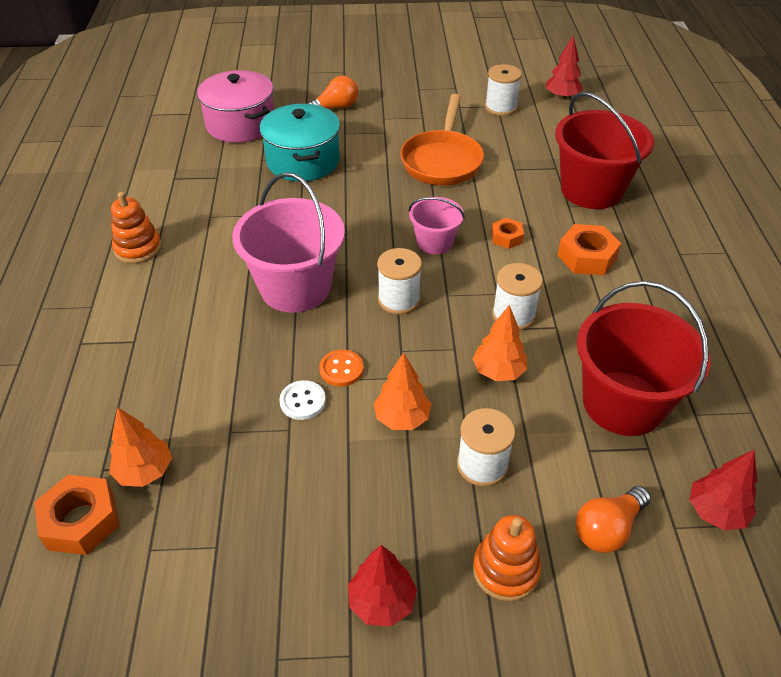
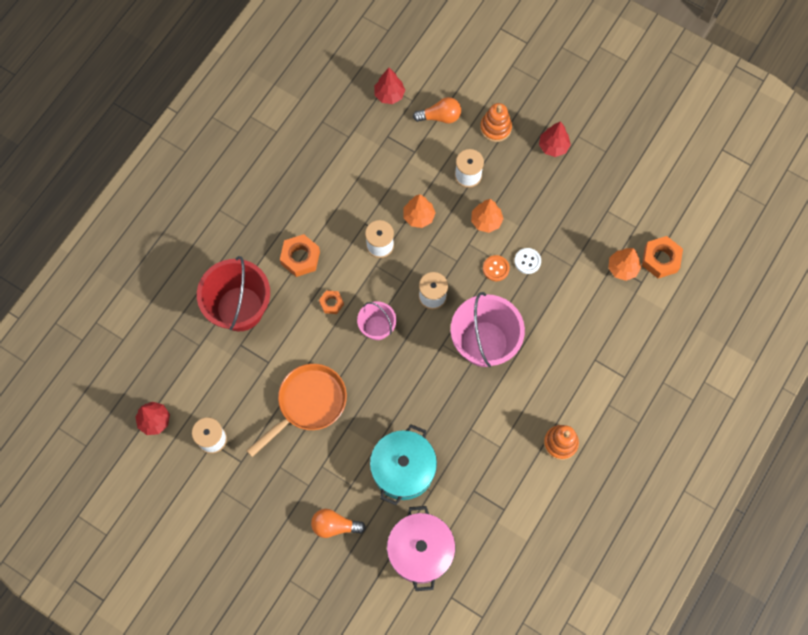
camera: 145 degrees left, 25 degrees up
red bucket [577,281,710,436] -> none

